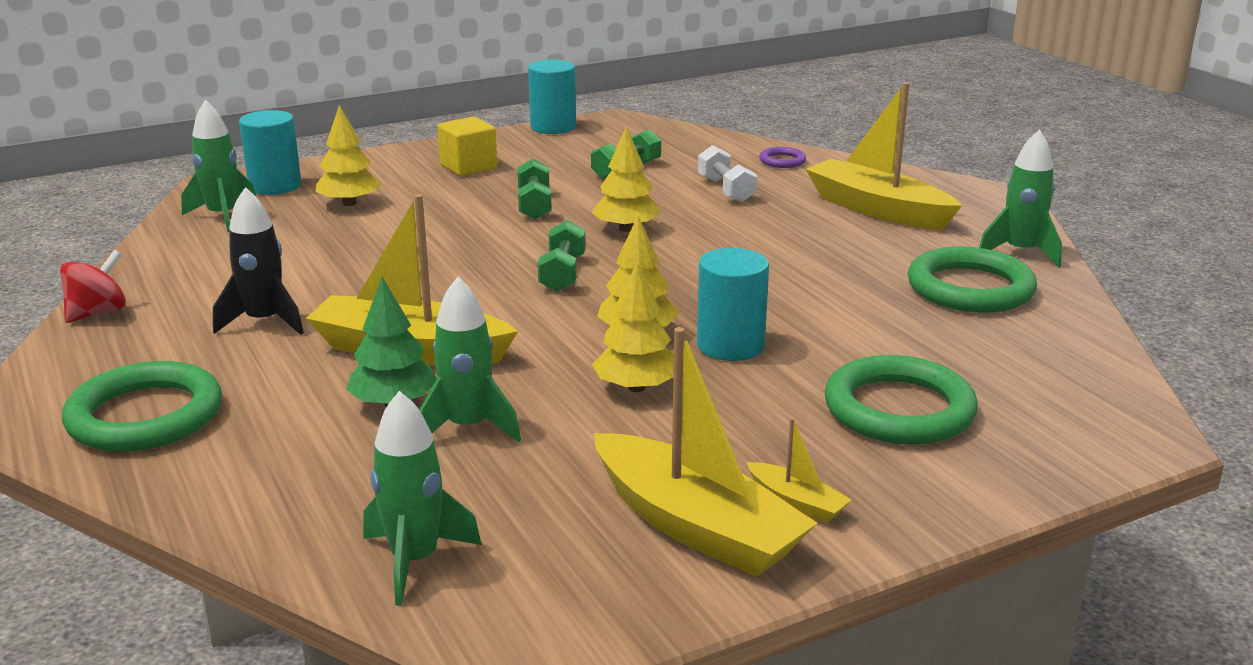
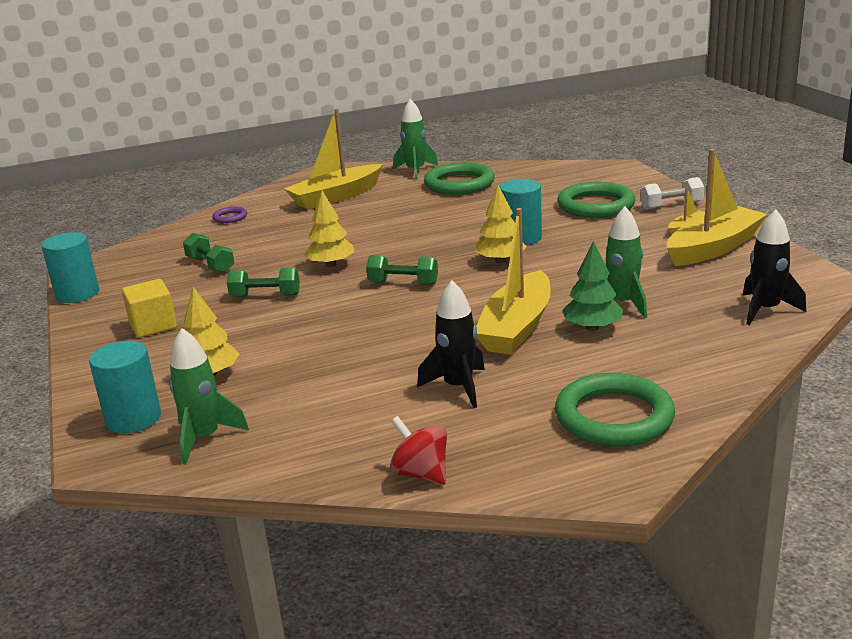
camera: 80 degrees left, 0 degrees up
green rocket [363,391,482,606] -> black rocket [743,210,806,325]
yellow tree [592,263,674,392] -> none
white dumbbell [698,145,757,203] -> white dumbbell moved to [640,177,704,210]

